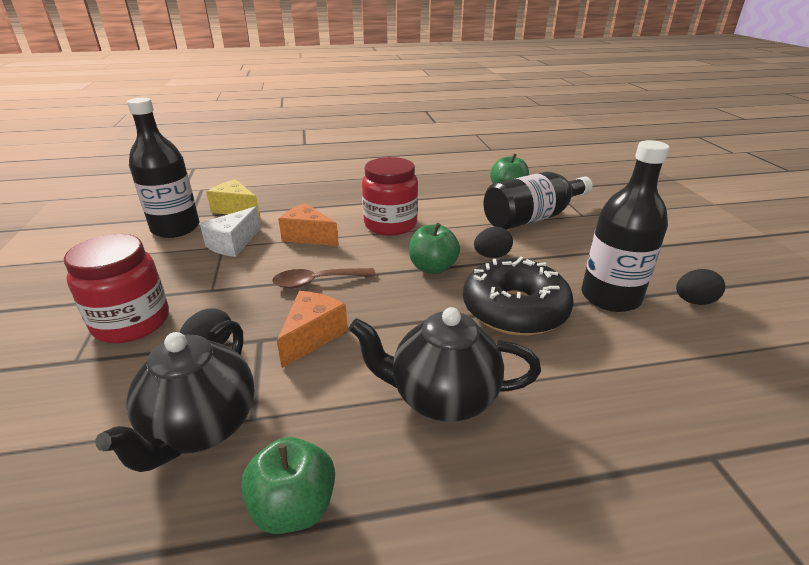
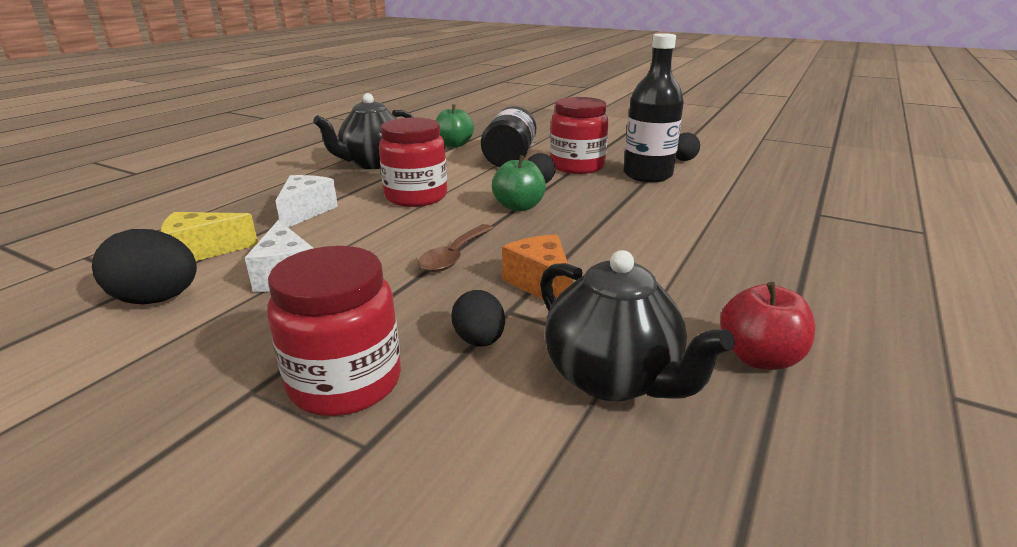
camera: 50 degrees left, 5 degrees down
black bottle [127,98,199,238] -> black egg [92,229,197,304]
green apple [241,437,335,534] -> red apple [720,282,815,370]
orange cheese [278,203,339,246] -> none
black teapot [349,307,541,422] -> black teapot moved to [313,93,414,169]
black donut [463,256,574,336] -> none
none -> white cheese [276,175,338,227]
none -> red jar [550,97,609,174]

